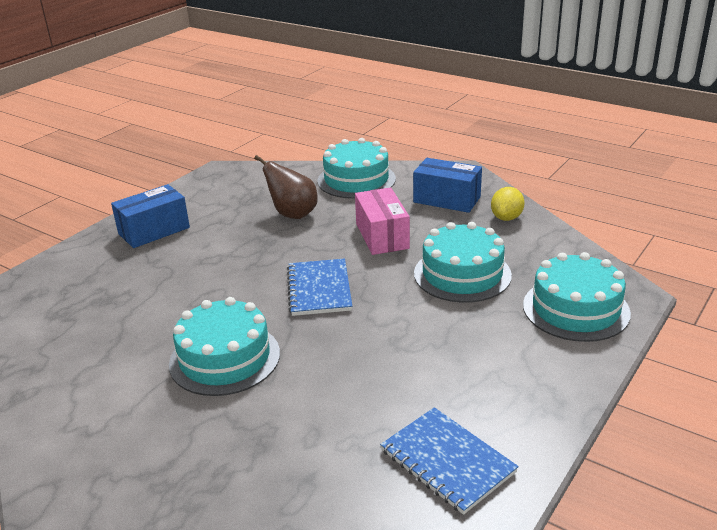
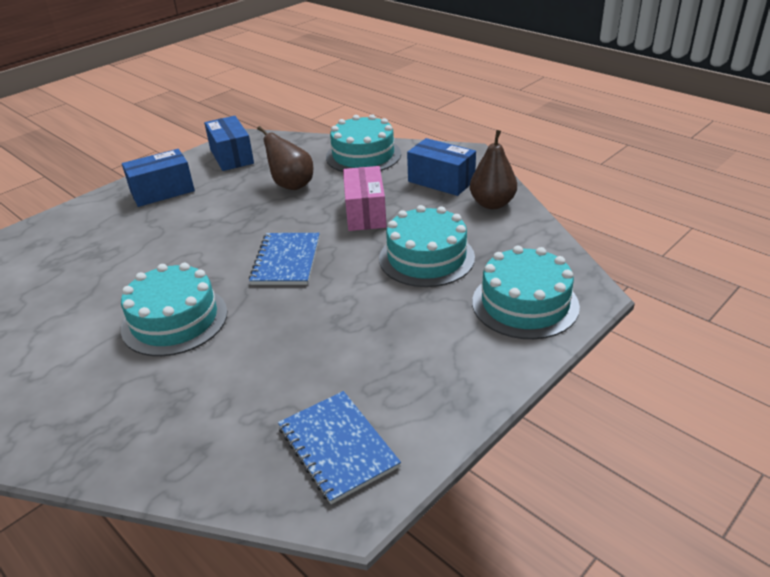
camera: 10 degrees right, 5 degrees up
yellow lemon [491,187,525,221] -> brown pear [470,130,517,209]
none -> blue box [204,116,254,171]

